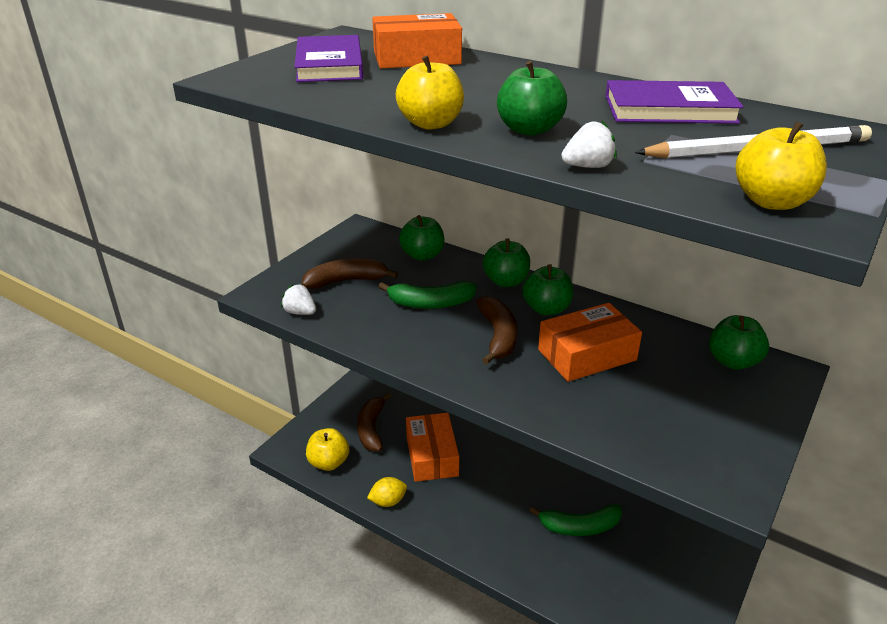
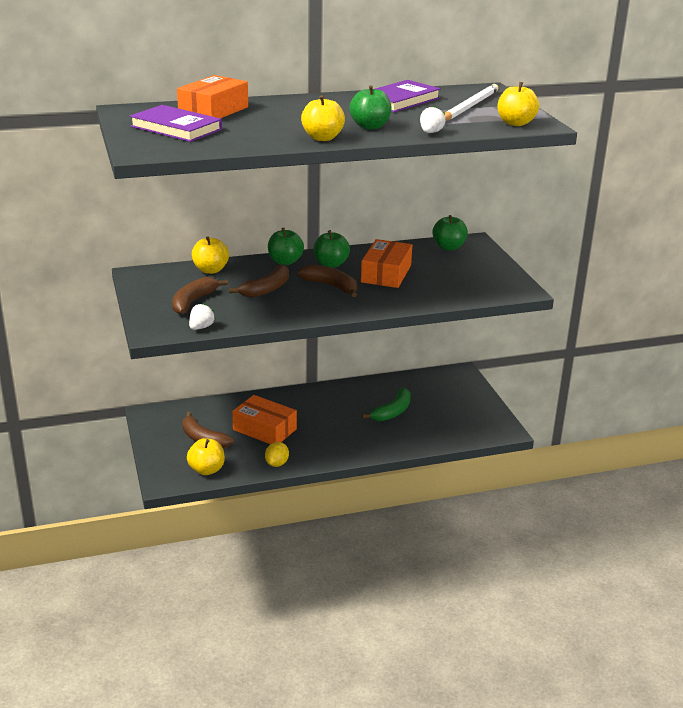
camera: 50 degrees left, 5 degrees down
white strawberry [281,284,316,315] -> white strawberry turned 135 degrees clockwise [189,303,216,330]
green banana [378,281,477,309] -> brown banana [229,264,289,298]
green apple [399,215,444,261] -> yellow apple [192,236,229,274]

